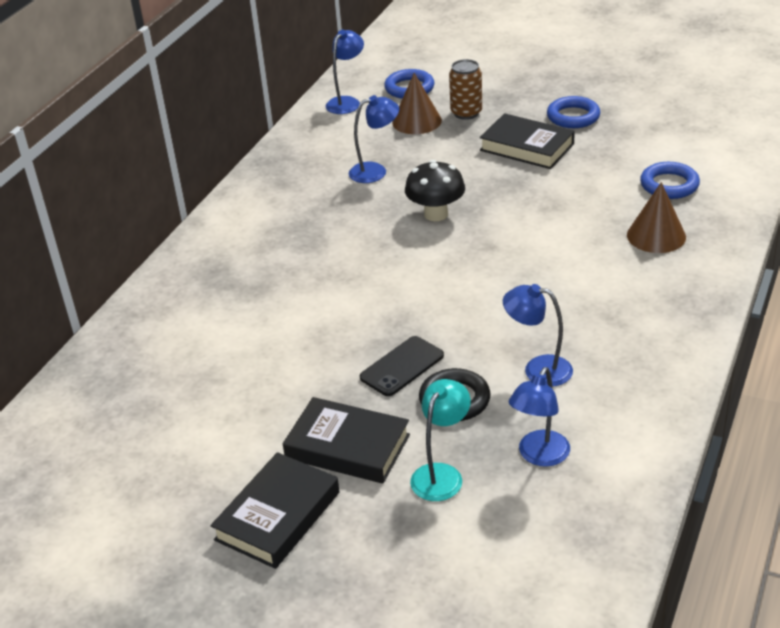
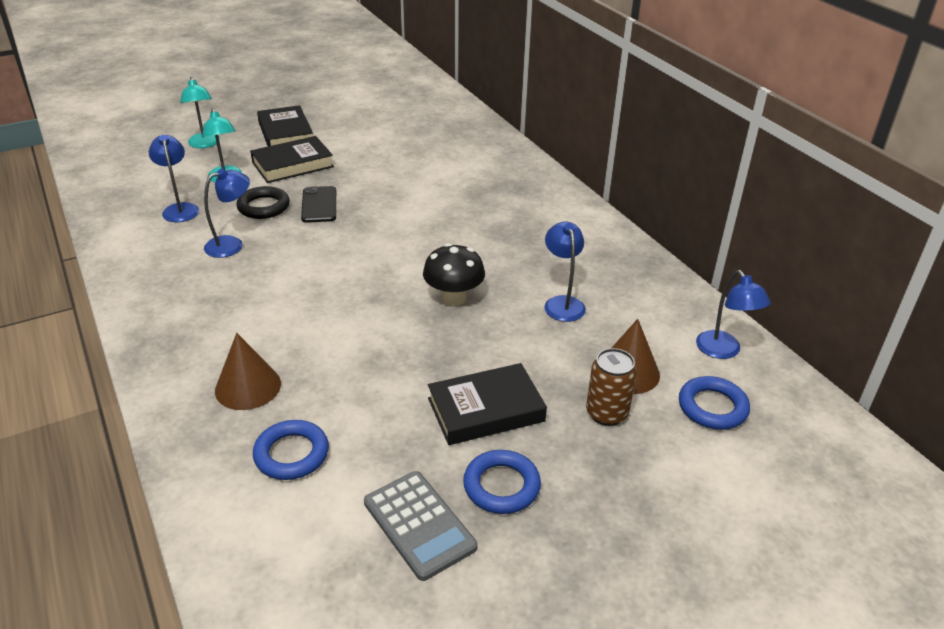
camera: 125 degrees right, 0 degrees up
blue lamp [349,95,399,183] -> blue lamp turned 150 degrees clockwise [544,222,586,322]
none -> turquoise lamp [180,77,220,148]
none -> grey calculator [364,471,477,581]

